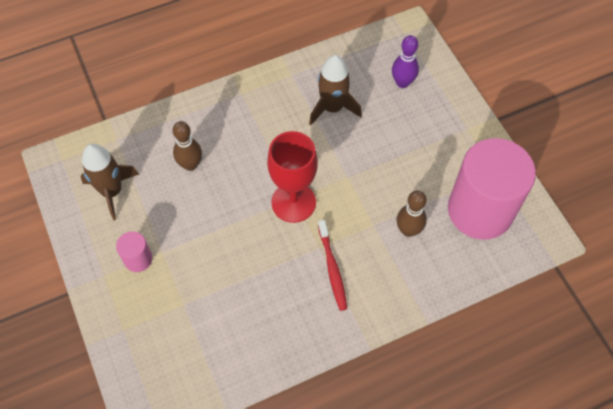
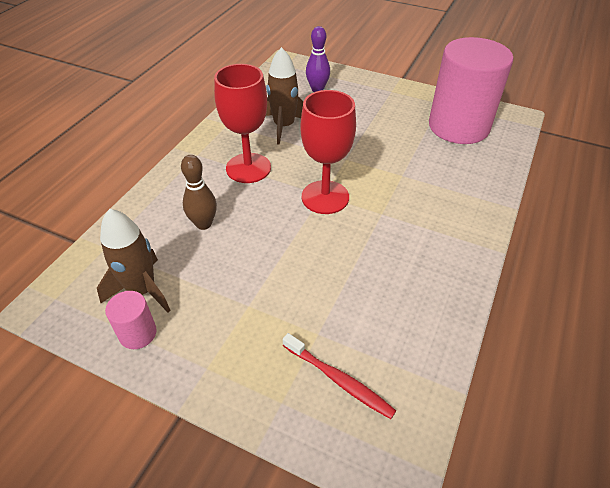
camera: 40 degrees left, 15 degrees down
pink cylinder [116,231,152,272] -> pink cylinder moved to [105,291,157,349]
red toothbrush [318,220,347,311] -> red toothbrush moved to [283,333,396,419]
brown bowling pin [397,190,427,237] -> none
none -> red goblet [214,64,271,183]

